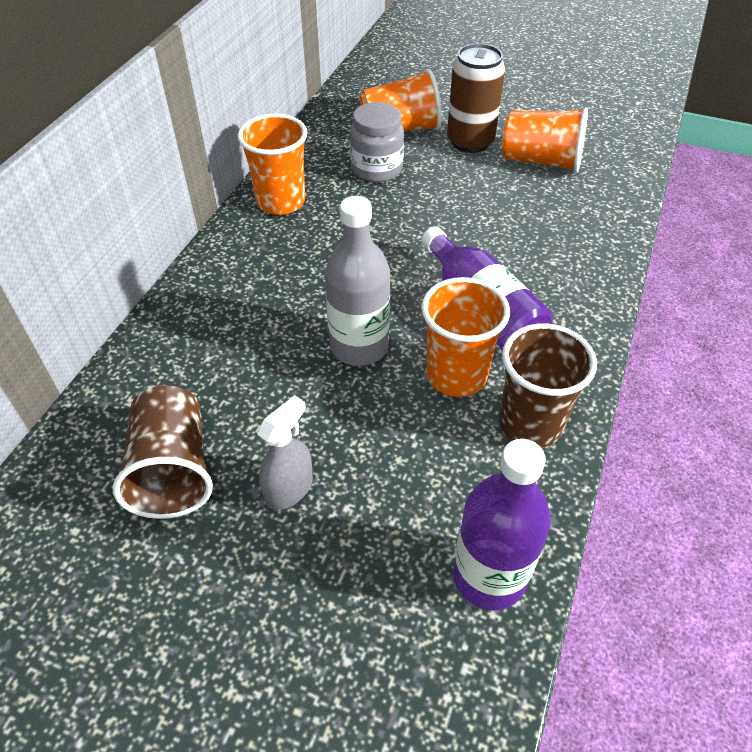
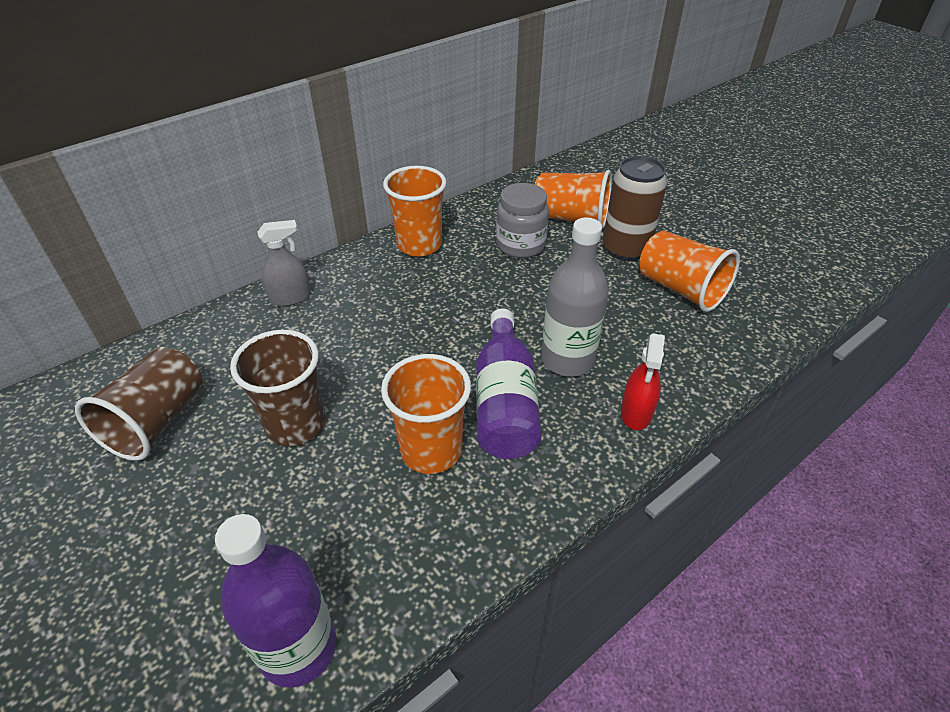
camera: 30 degrees right, 5 degrees down
grey spray bottle [257,395,313,510] -> grey spray bottle moved to [257,220,311,306]
grey bottle [325,196,390,366] -> grey bottle moved to [541,217,609,377]
brown cup [499,323,597,447] -> brown cup moved to [230,330,325,446]
none -> red spray bottle [621,333,665,430]

